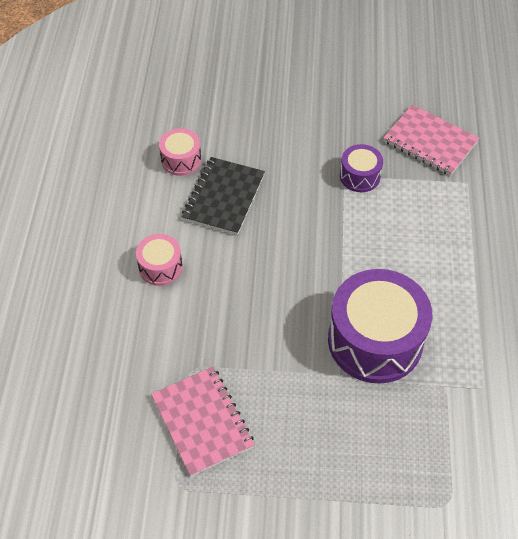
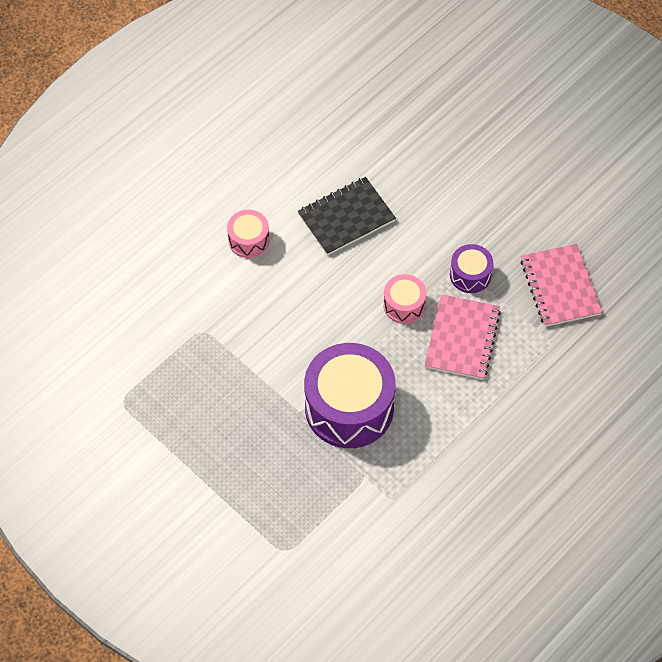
camera: 40 degrees right, 5 degrees up
pink notebook [151,367,255,477] -> pink notebook moved to [424,294,501,380]
pink drum [159,128,201,176] -> pink drum moved to [383,274,426,324]

